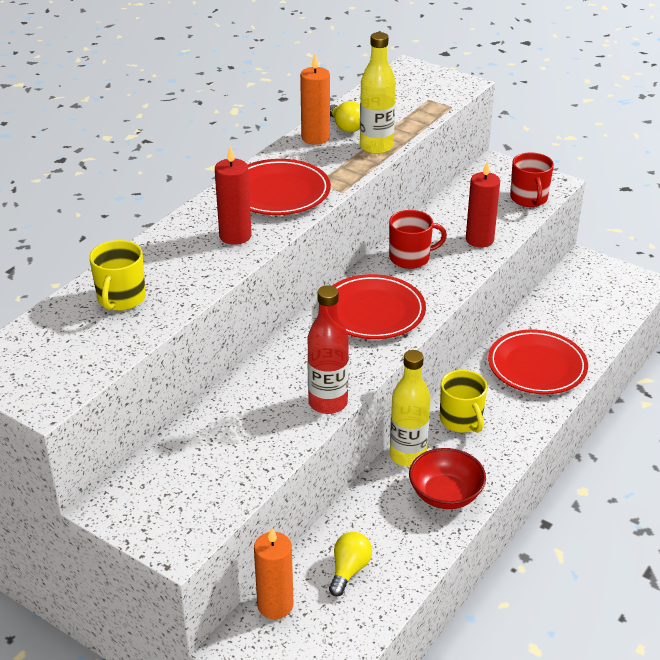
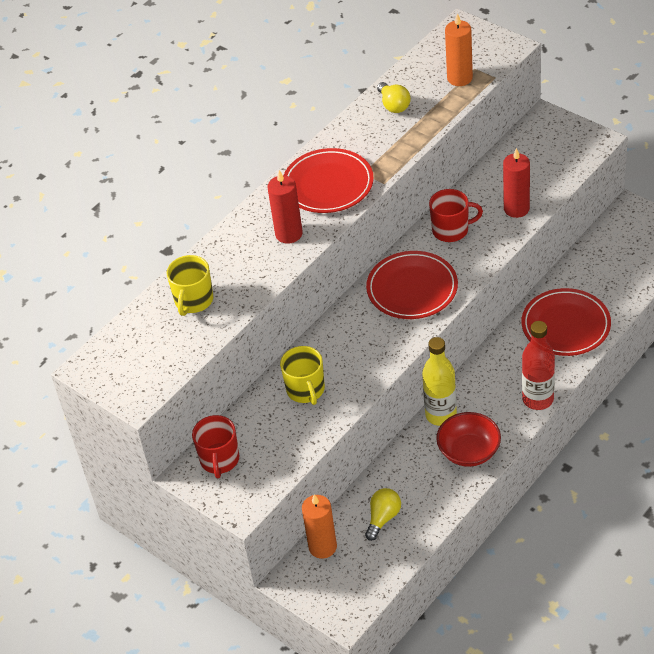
camera: 10 degrees right, 10 degrees up
orange candle [300,54,330,145] -> orange candle moved to [445,13,473,86]
red bottle [307,285,349,414] -> red bottle moved to [522,321,555,410]
yellow bottle [360,32,396,154] -> none
yellow mug [440,370,487,433] -> yellow mug moved to [280,346,325,405]
red mug [510,153,554,207] -> red mug moved to [192,415,239,478]

